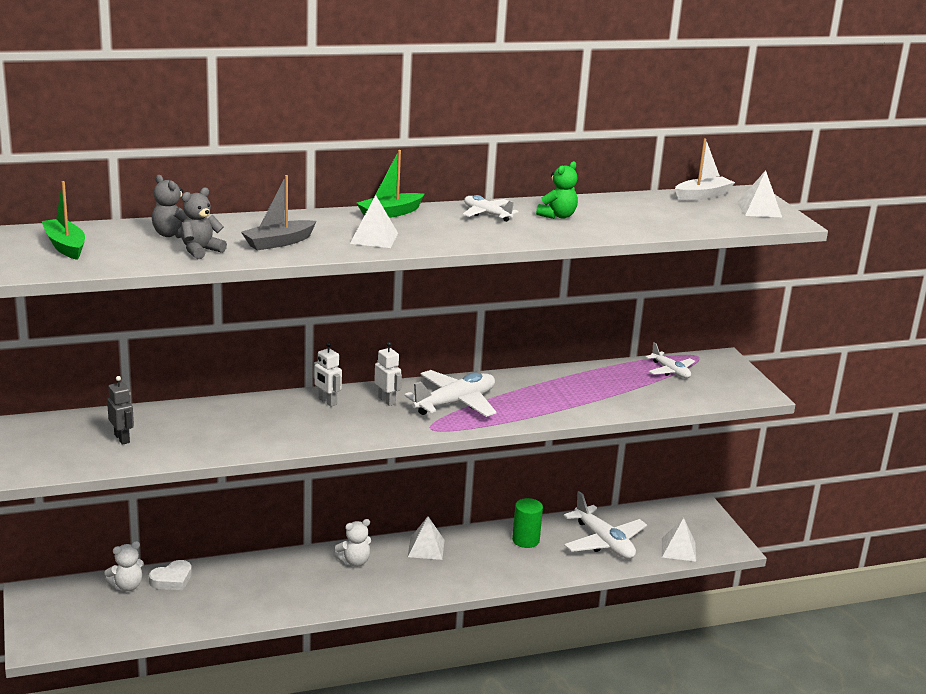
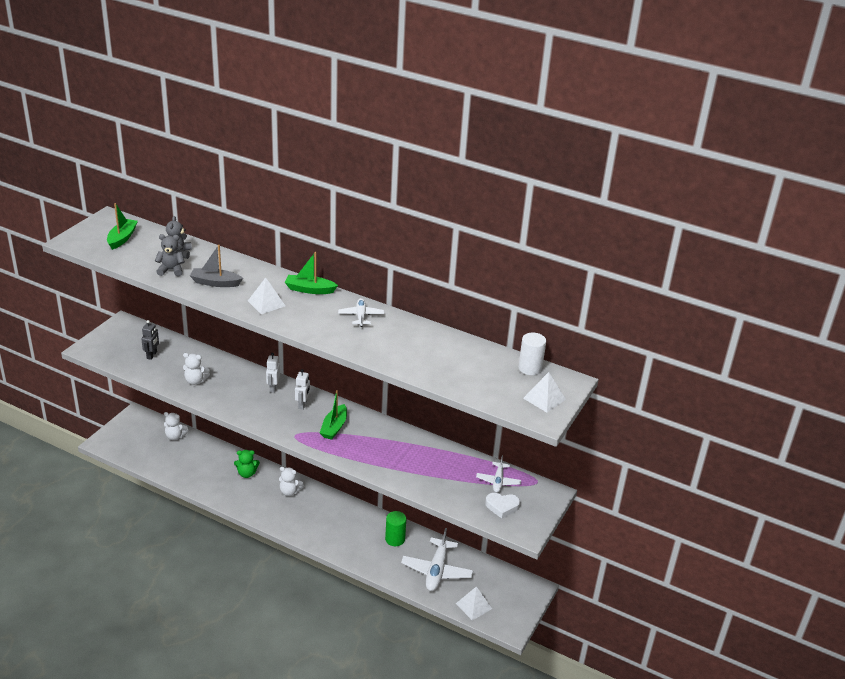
camera: 45 degrees right, 10 degrees up
white heart [149,560,192,590] -> white heart moved to [485,493,520,518]
white plane [404,370,496,417] -> green boat [320,390,347,440]
white pyramid [408,516,445,560] -> none
green teddy bear [536,161,578,219] -> green teddy bear moved to [234,450,260,478]
white boat [675,138,735,201] -> white cylinder [518,333,546,375]
none -> white teddy bear [183,353,210,385]

